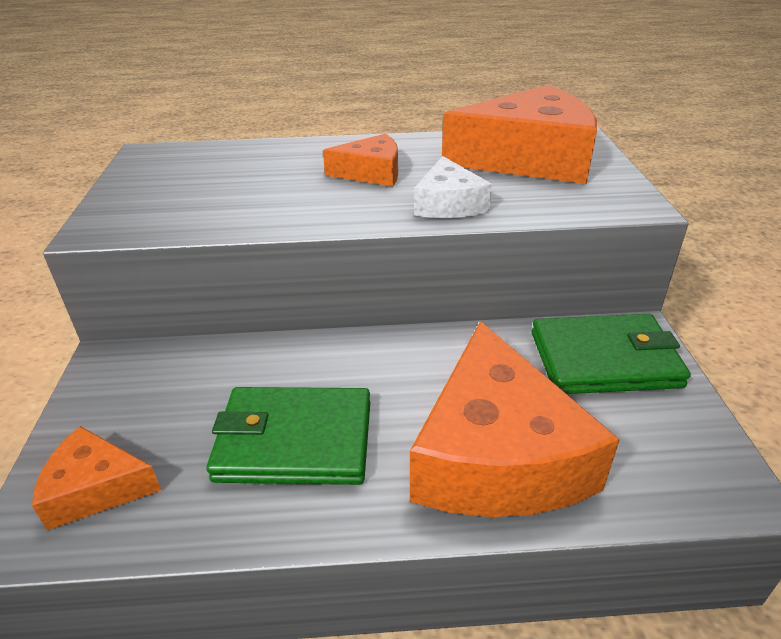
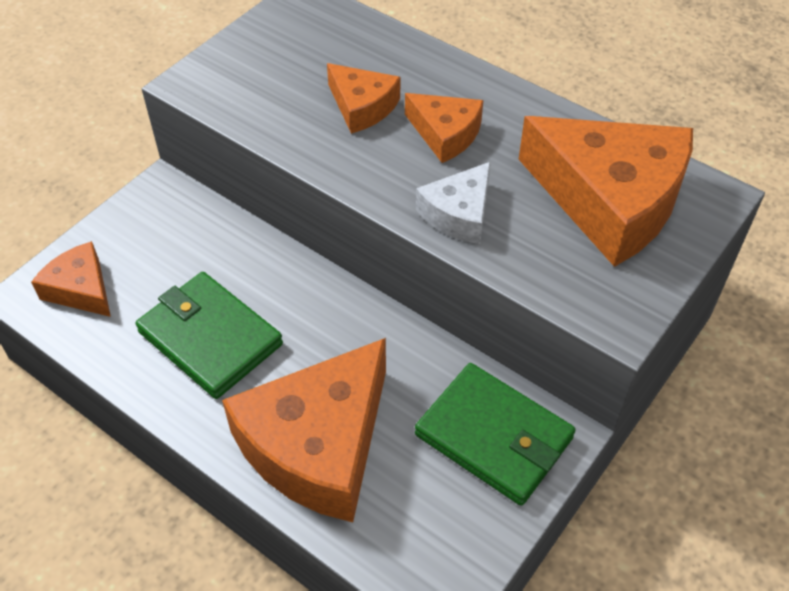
camera: 40 degrees right, 15 degrees up
none -> orange cheese [327,63,400,134]

